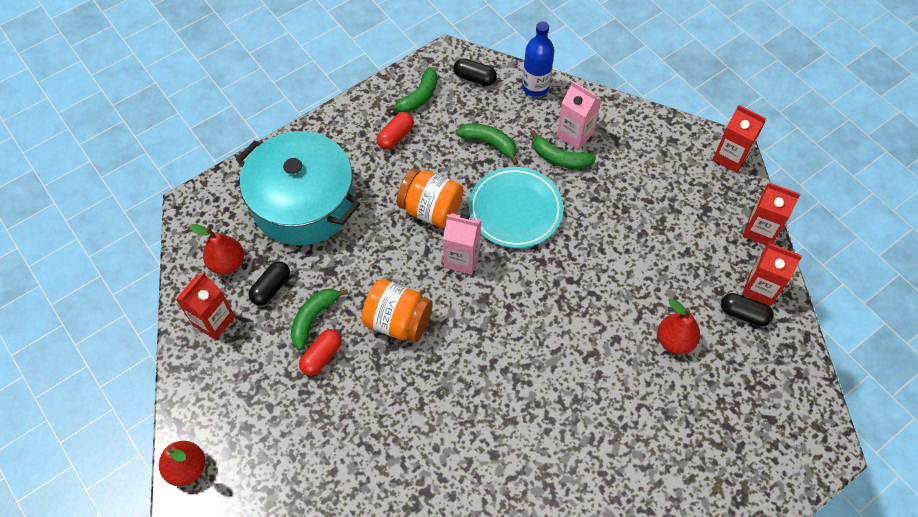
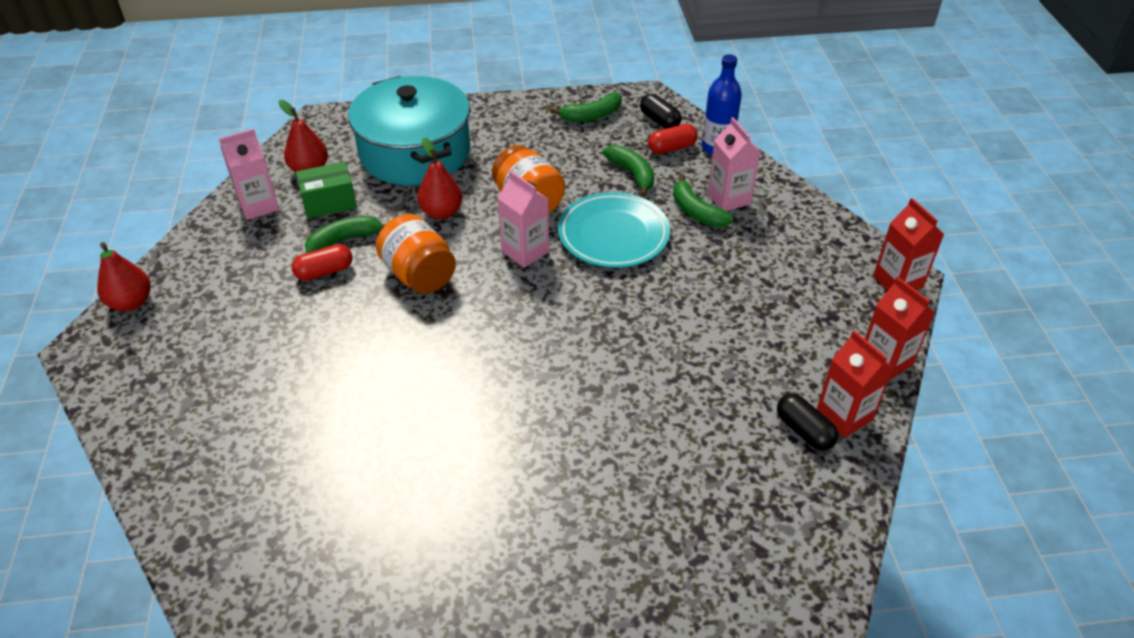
camera: 30 degrees right, 15 degrees down
red carton [175,272,235,340] -> pink carton [219,129,279,220]
black capsule [249,261,290,306] -> green box [296,161,357,219]
red capsule [377,112,414,150] -> red capsule moved to [648,124,698,154]
red pear [658,299,700,354] -> red pear moved to [417,137,462,219]

